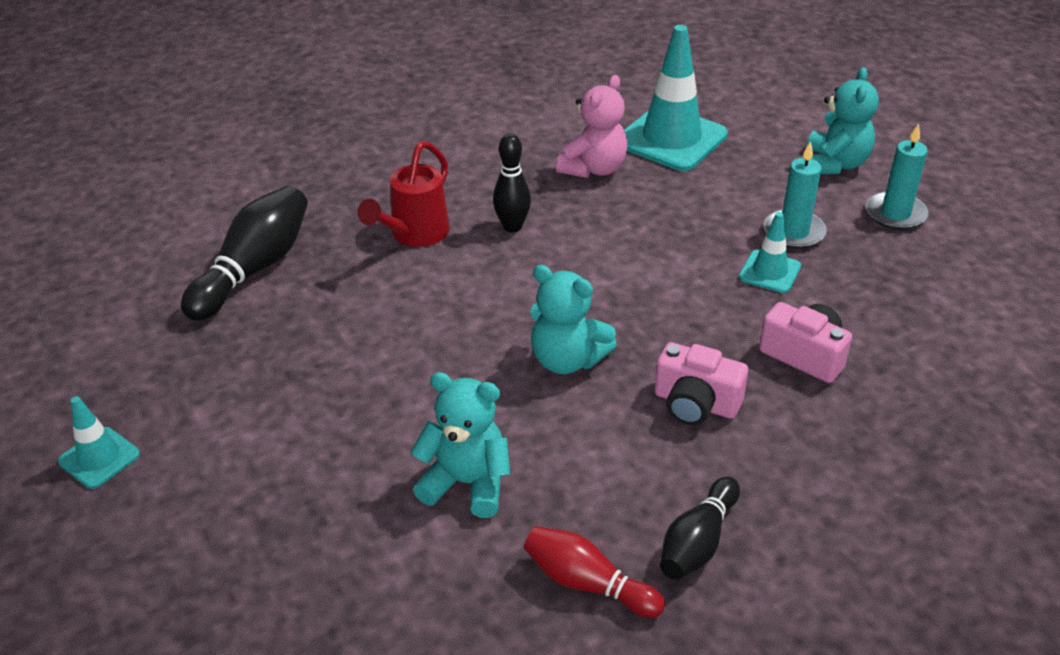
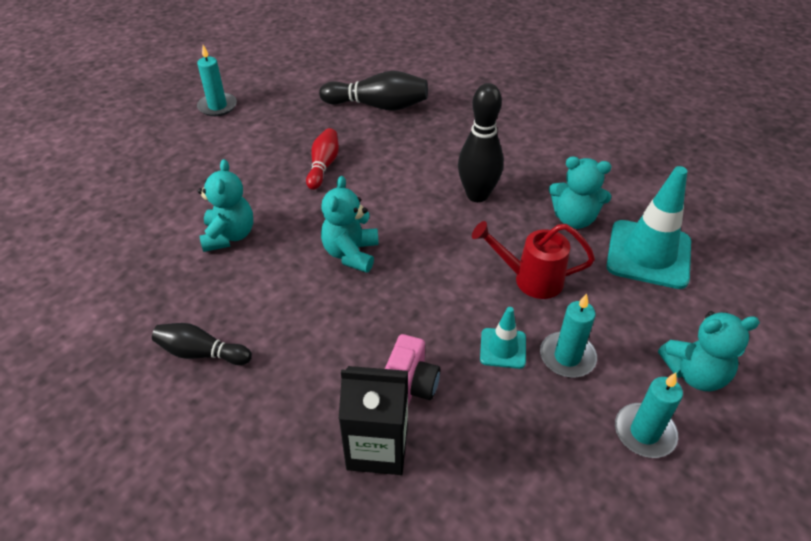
camera: 70 degrees right, 5 degrees up
turquoise traffic cone [58,396,140,489] -> turquoise candle [197,45,237,116]
red watering can [358,141,450,247] -> red watering can moved to [472,221,595,299]
black bowling pin [493,133,531,233] -> black bowling pin [458,83,504,202], size x1.58
red bowling pin [524,526,665,618] -> red bowling pin moved to [306,128,339,190]
pink teddy bear [556,75,628,178] -> turquoise teddy bear [549,157,611,229]
pink camera [655,342,748,425] -> none
none -> black carton [339,366,408,475]

